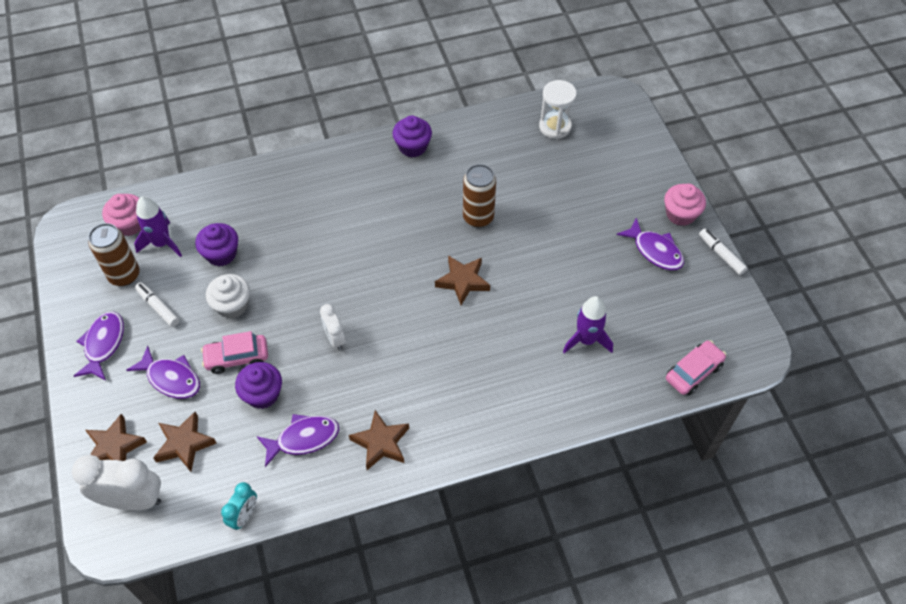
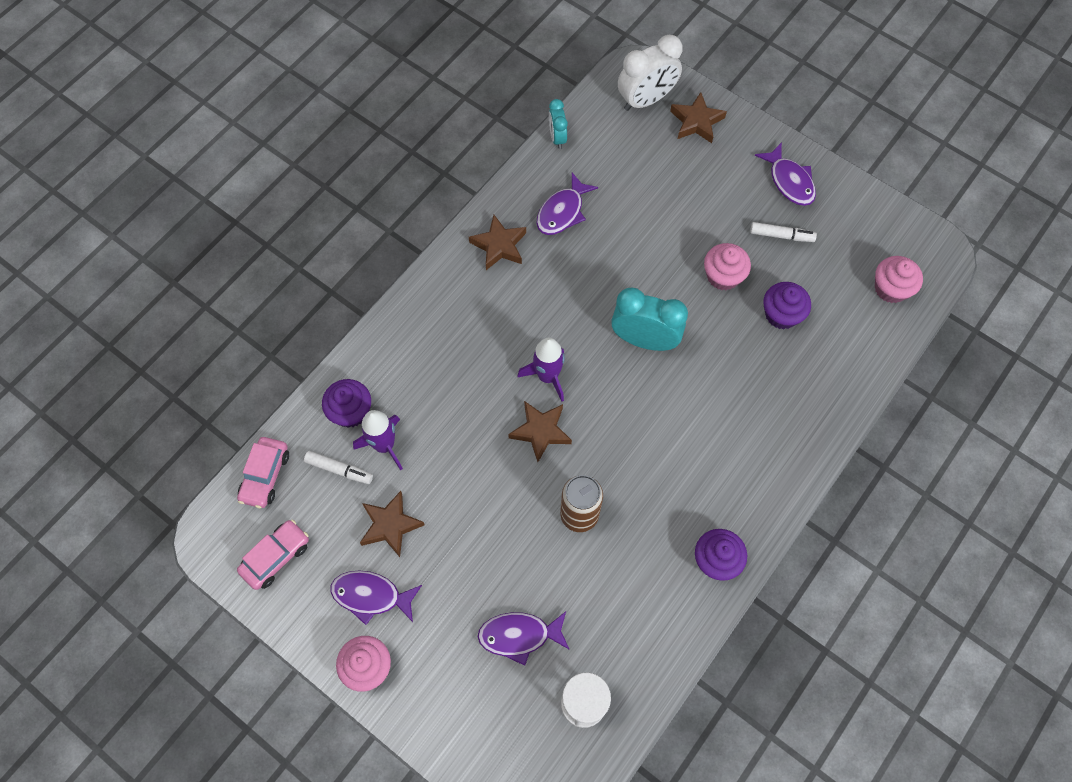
camera: 145 degrees right, 10 degrees up
brown can [88,223,139,286] -> none
purple fish [126,346,200,399] -> purple fish moved to [478,611,570,666]
purple rocket [134,196,182,257] -> purple rocket moved to [518,338,565,402]
brown star [153,411,217,472] -> brown star moved to [360,491,425,557]
pink car [201,331,268,374] -> pink car moved to [237,519,309,590]
white cupcake [206,274,250,318] -> pink cupcake [704,243,751,290]
purple cupcake [235,362,282,409] -> purple cupcake moved to [322,379,371,428]
white clock [320,304,346,350] -> none
white marker [699,228,747,275] -> white marker moved to [304,451,373,484]
none -> turquoise clock [611,288,688,351]

